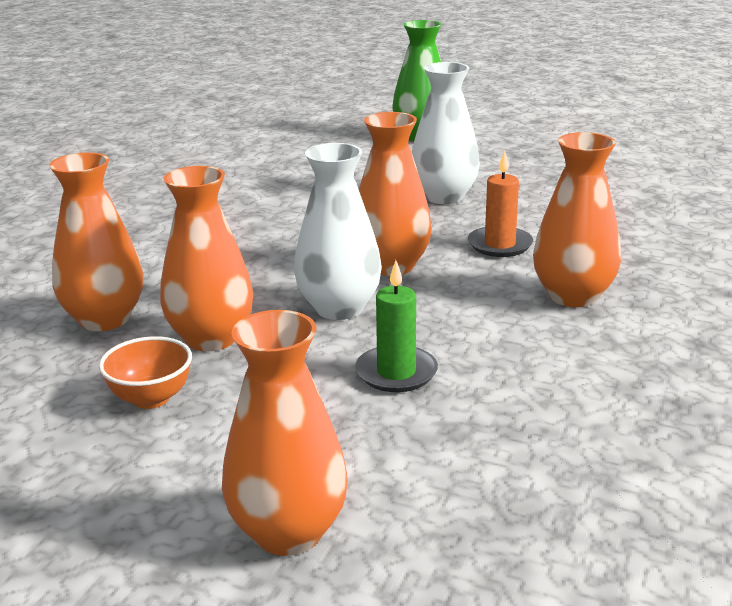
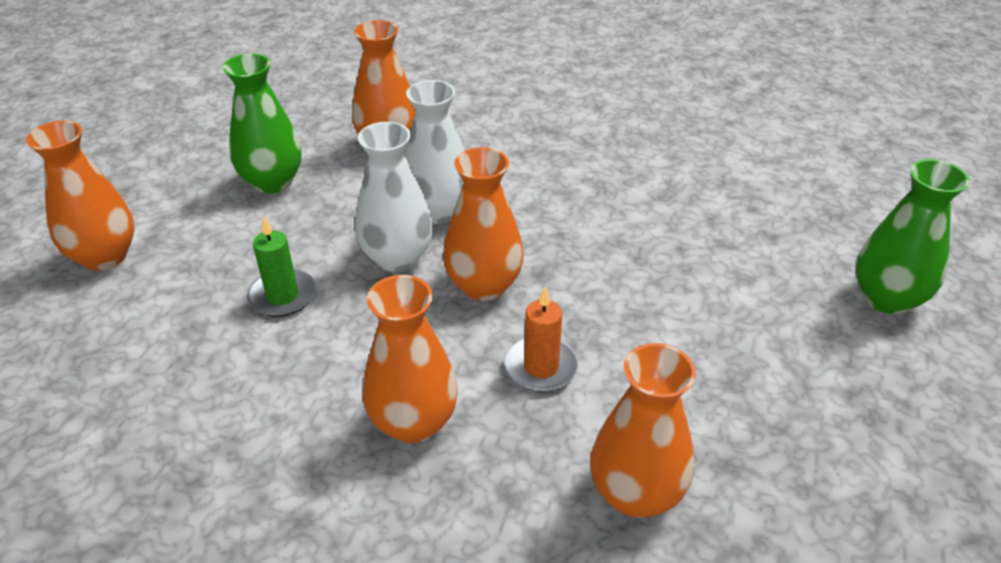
camera: 85 degrees right, 15 degrees up
orange bowl [99,336,192,409] -> green vase [223,53,302,193]
orange vase [160,166,253,351] -> orange vase moved to [590,343,696,518]
white vase [412,62,480,204] -> white vase moved to [404,80,465,224]

